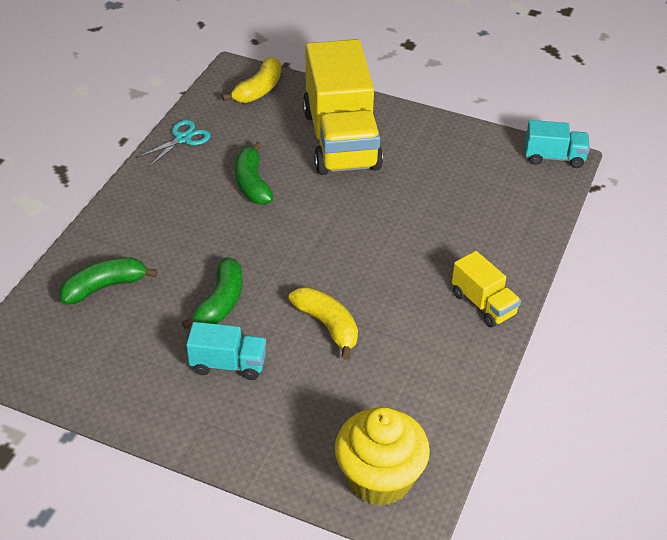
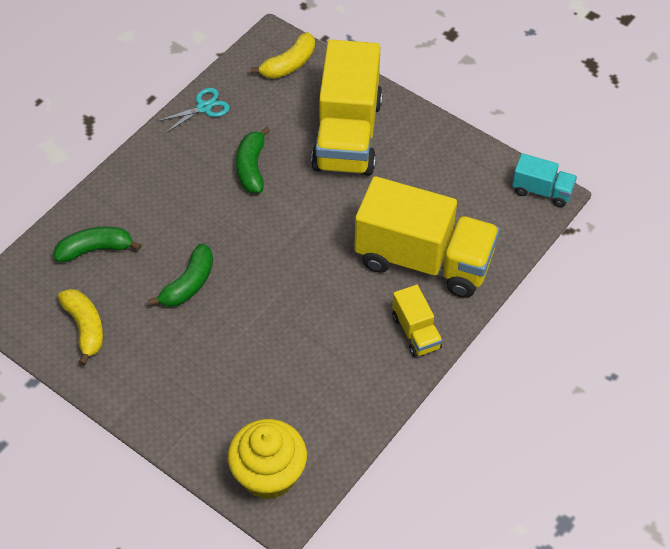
camera: 15 degrees right, 10 degrees up
turquoise truck [186,322,266,380] -> none
yellow banana [288,287,358,360] -> yellow banana moved to [58,289,103,366]
none -> yellow truck [354,176,500,298]

